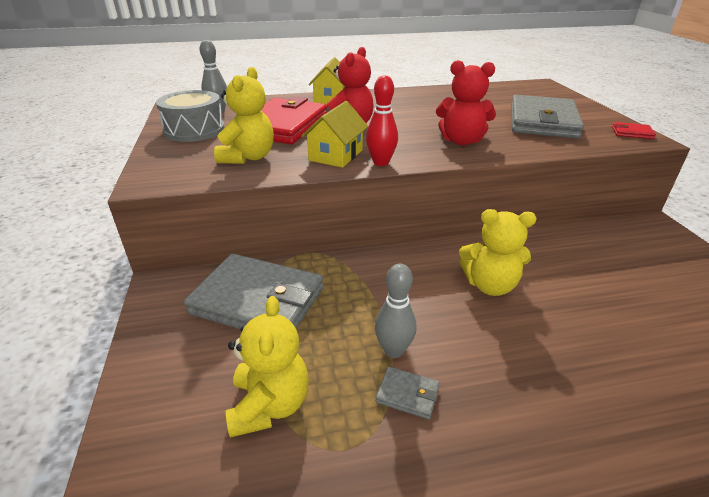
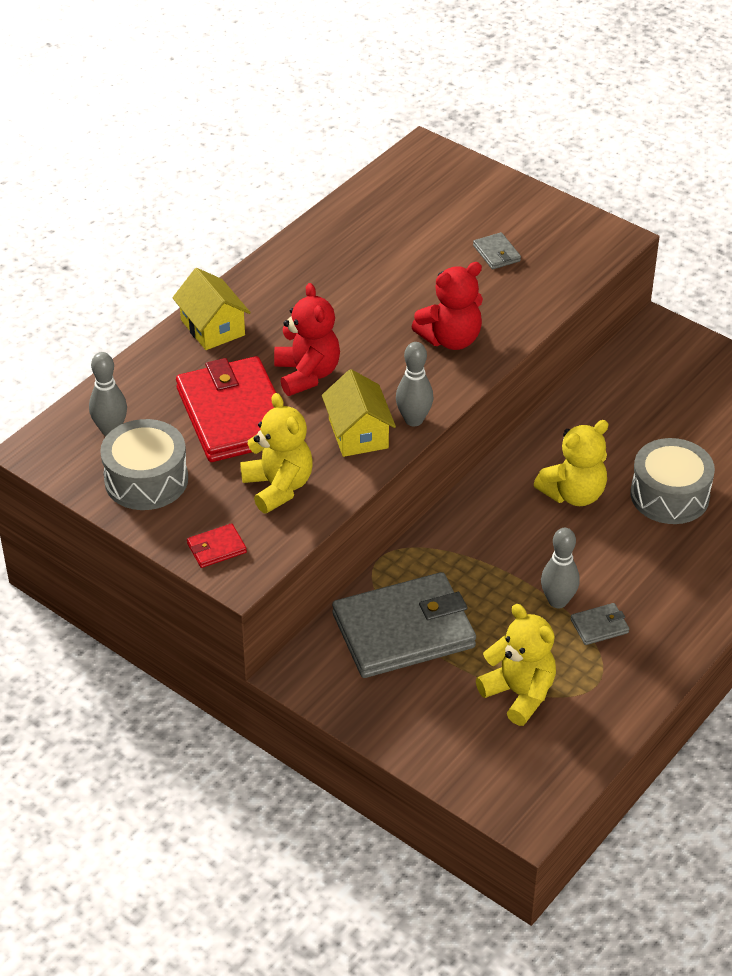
camera: 40 degrees left, 10 degrees up
red bowling pin [366,75,398,166] -> grey bowling pin [396,342,433,426]
grey wallet [511,95,584,139] -> grey wallet [473,232,521,269], size x0.40
red wallet [612,122,656,139] -> red wallet moved to [187,523,247,568]
none -> grey drum [631,438,715,524]

